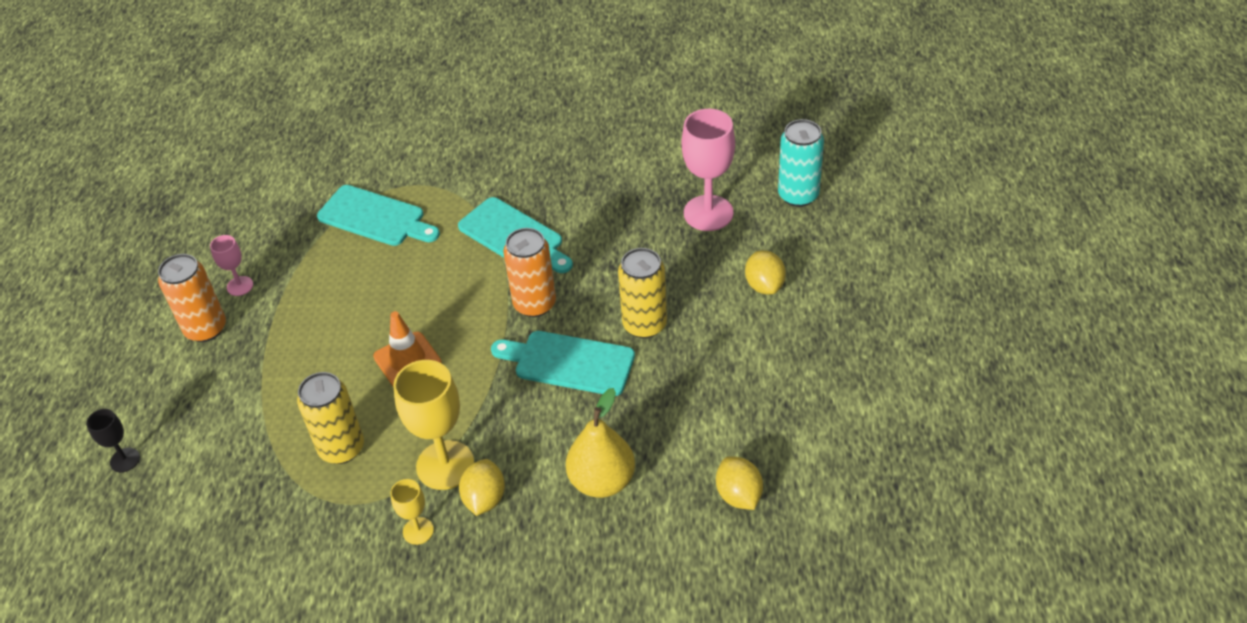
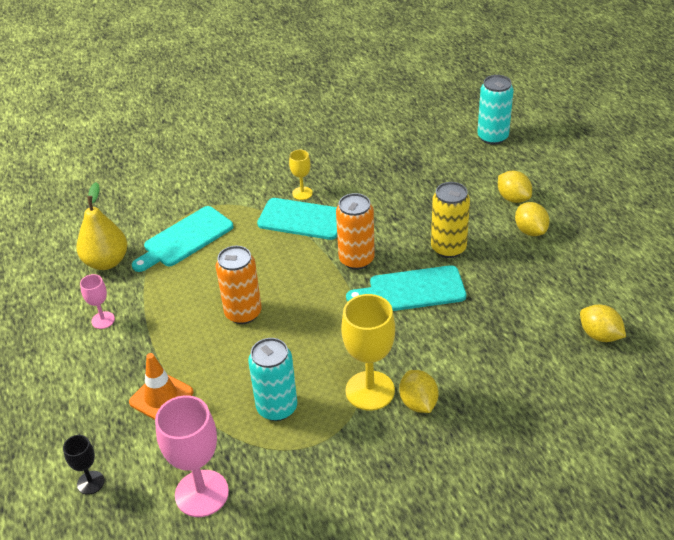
camera: 25 degrees left, 5 degrees down
orange can [158,254,226,342] -> orange can moved to [216,246,262,324]
yellow can [297,372,364,464] -> turquoise can [248,338,297,421]
turquoise cutting board [317,185,440,246] -> turquoise cutting board turned 135 degrees clockwise [132,206,233,272]
orange traffic cone [373,311,442,386] -> orange traffic cone moved to [129,353,194,420]
yellow goblet [391,479,434,545] -> yellow goblet moved to [289,150,313,200]
yellow pear [566,388,635,498] -> yellow pear moved to [76,182,128,270]
pink goblet [682,109,735,231] -> pink goblet moved to [155,395,229,517]
none -> yellow lemon [515,202,550,236]

